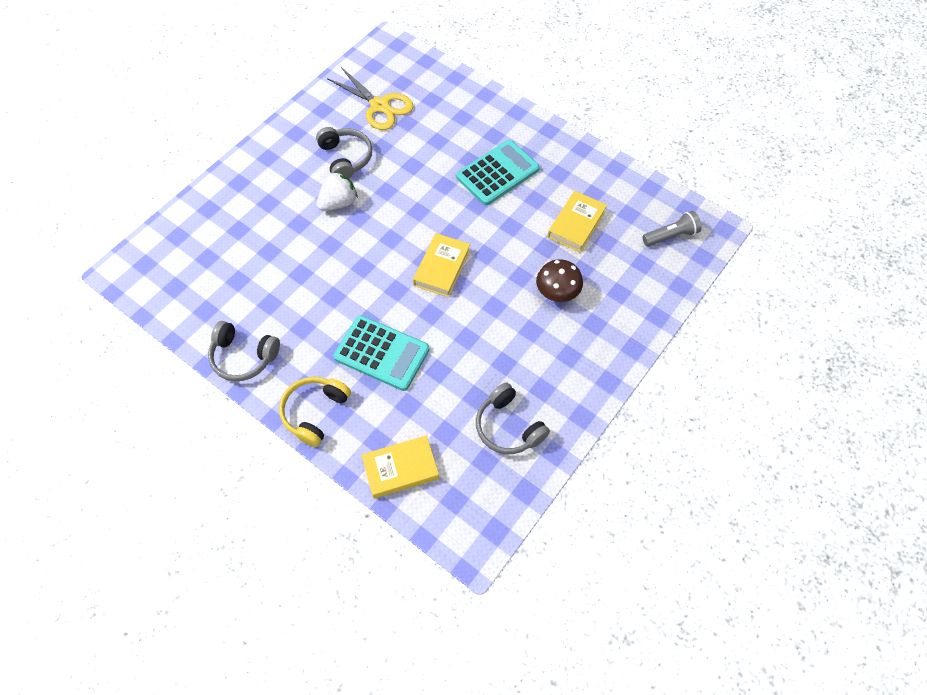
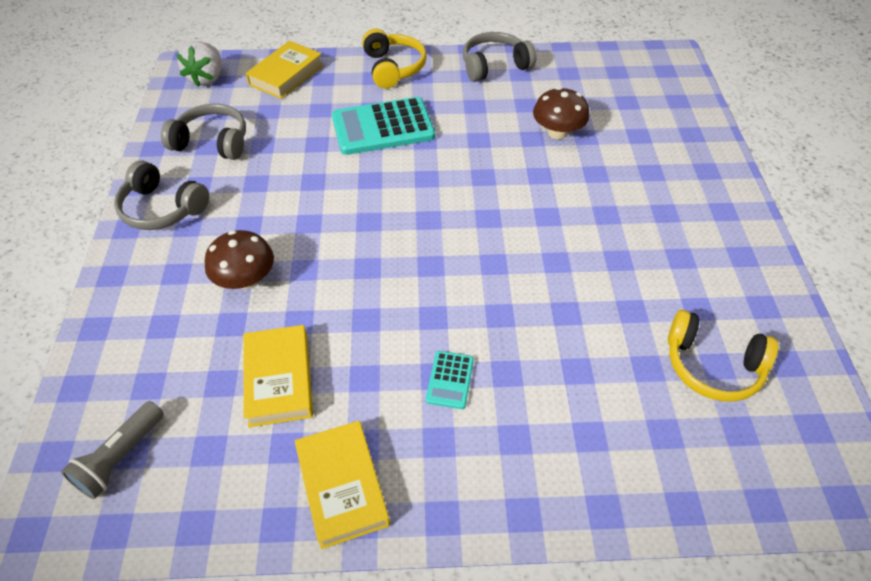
camera: 140 degrees right, 10 degrees down
grey headphones [316,127,372,178] -> grey headphones moved to [114,161,209,230]
white strawberry [316,171,358,211] -> white strawberry moved to [176,41,221,87]
yellow scissors [327,67,414,130] -> yellow headphones [668,310,779,401]
yellow book [413,233,470,297] -> yellow book moved to [295,421,390,549]
turquoise calculator [456,140,540,205] -> turquoise calculator [426,351,474,409], size x0.47
none -> brown mushroom [533,87,590,139]

